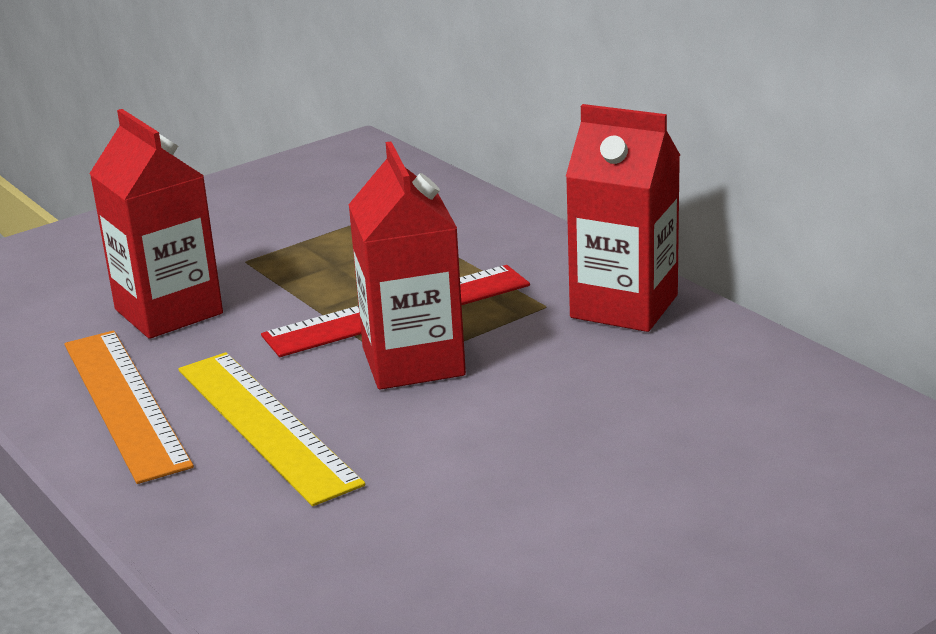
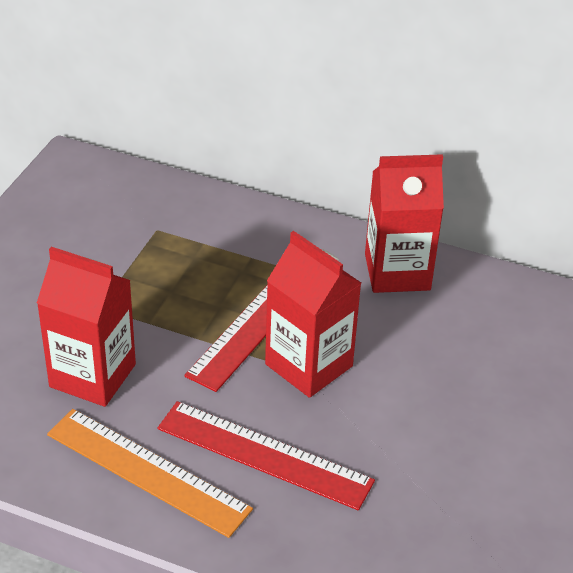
camera: 35 degrees left, 15 degrees up
yellow ruler [178,352,365,506] -> red ruler [158,401,375,510]

